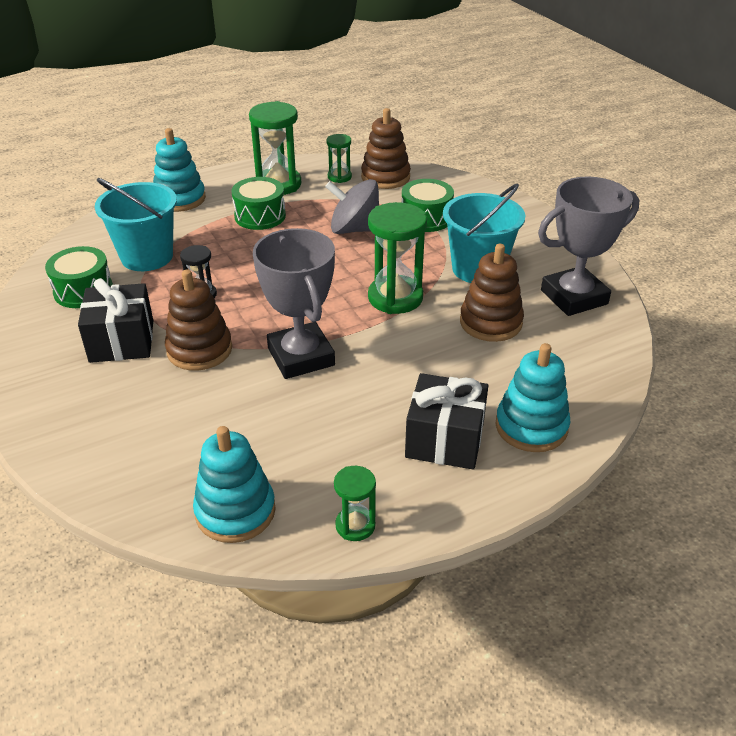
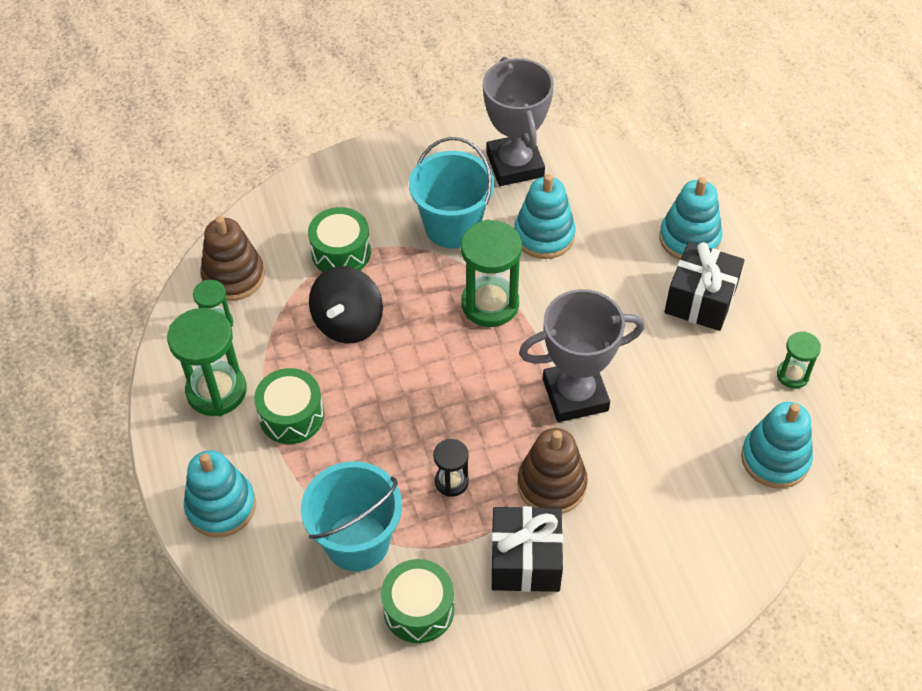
camera: 80 degrees left, 15 degrees up
grey spinning top [325,179,379,234] -> black spinning top [309,266,383,344]
brown stacking toy [460,244,524,342] -> turquoise stacking toy [514,174,576,259]

